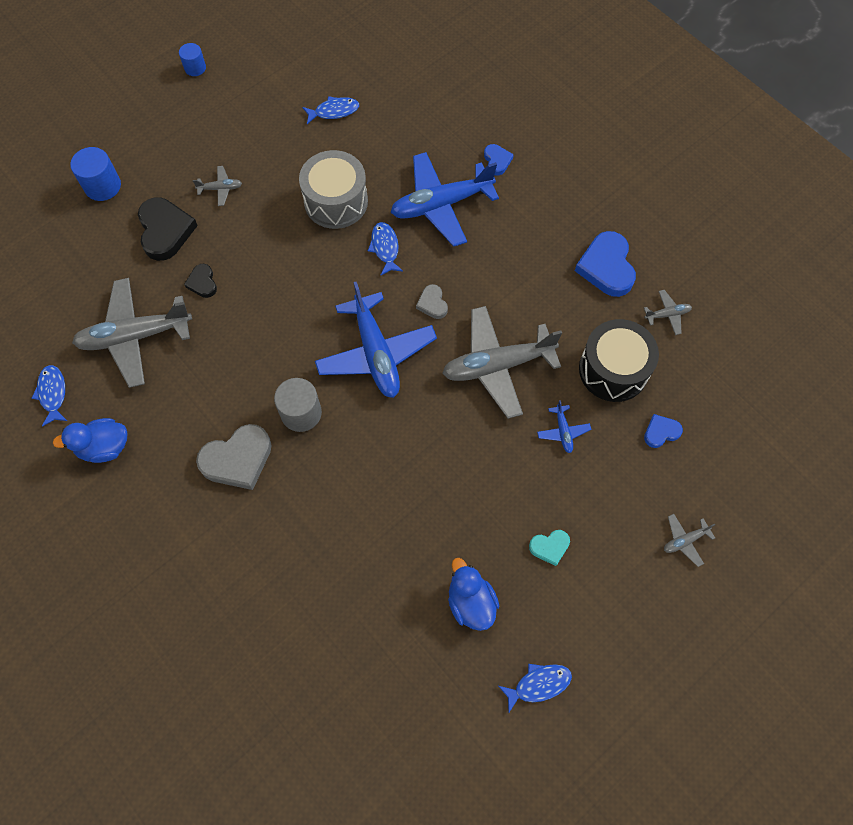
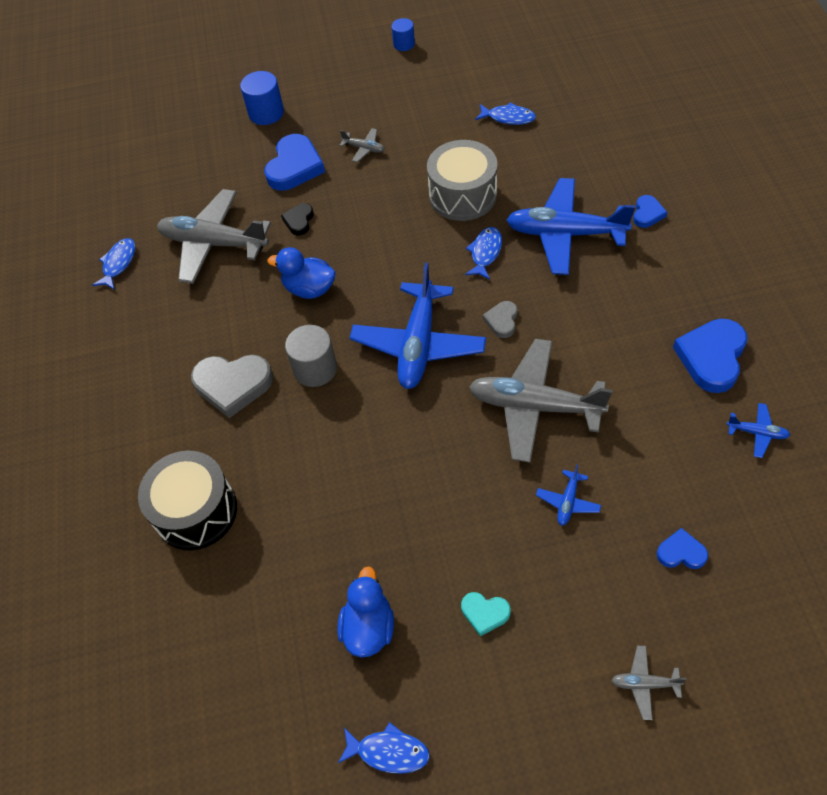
camera: 35 degrees right, 10 degrees down
blue duck [53,418,127,463] -> blue duck moved to [267,247,336,299]
black heart [138,197,198,261] -> blue heart [264,134,325,191]
black drum [579,319,659,402] -> black drum moved to [138,451,237,551]
grey plane [644,290,692,335] -> blue plane [727,403,790,458]

